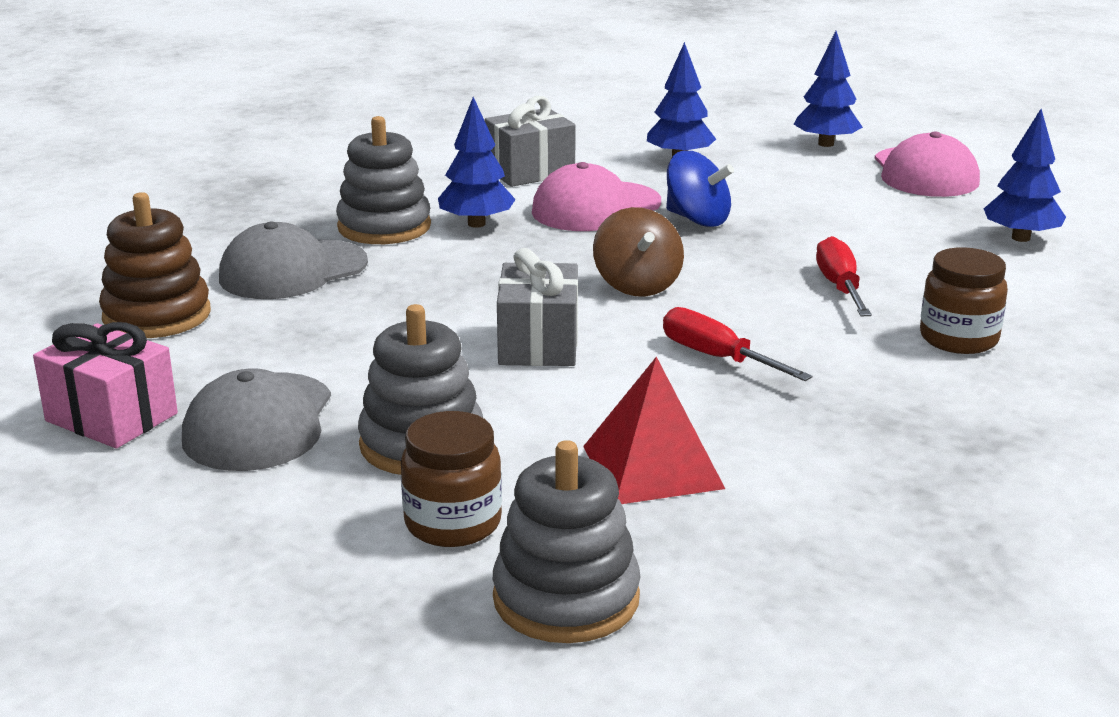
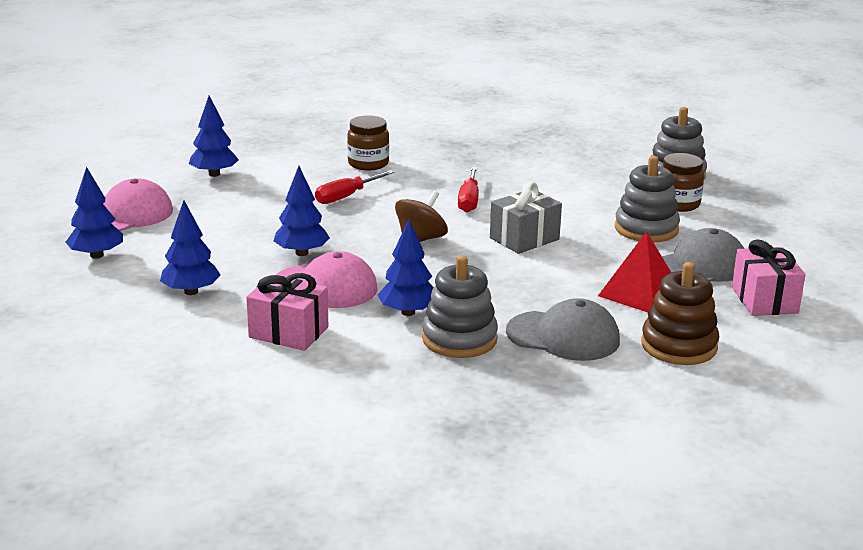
camera: 130 degrees left, 0 degrees up
grey gift [484,96,576,187] -> pink gift [246,273,328,351]
red pyramid [583,357,725,504] -> red pyramid moved to [598,231,671,312]
blue spinning top [666,151,734,227] -> blue tree [274,166,330,256]

